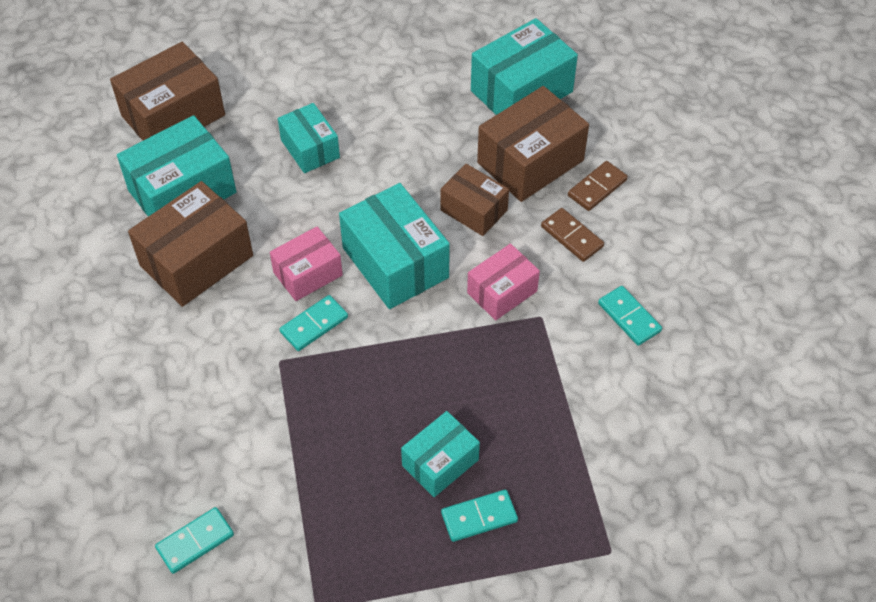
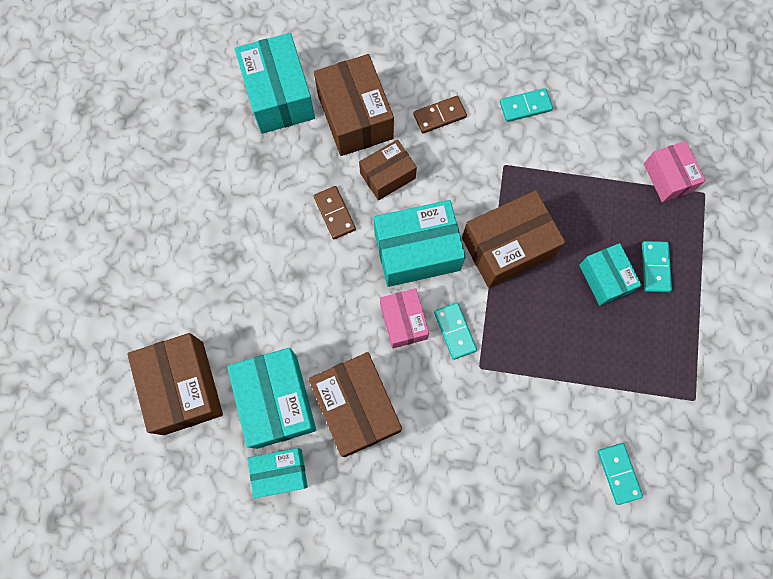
camera: 70 degrees left, 20 degrees up
turquoise box [278,103,340,173] -> turquoise box moved to [248,448,308,498]
pink box [467,244,540,320] -> pink box moved to [644,141,706,202]
brown domino [568,161,628,211] -> brown domino moved to [314,186,356,239]
none -> brown box [462,190,566,288]

